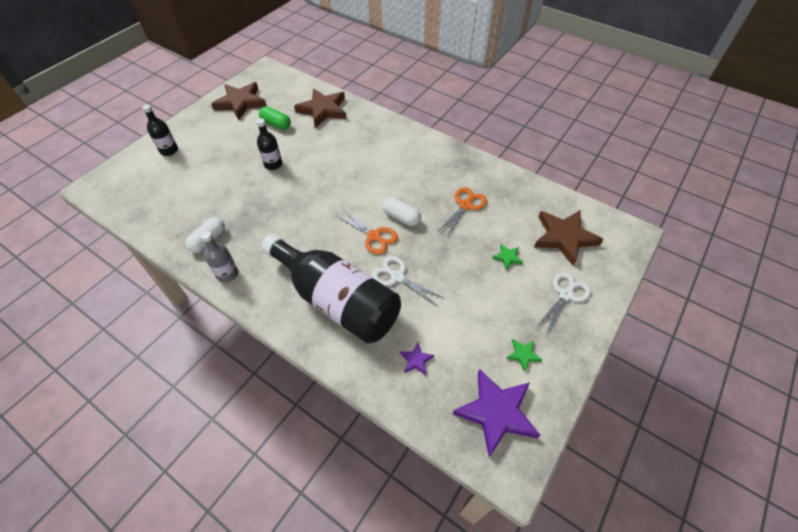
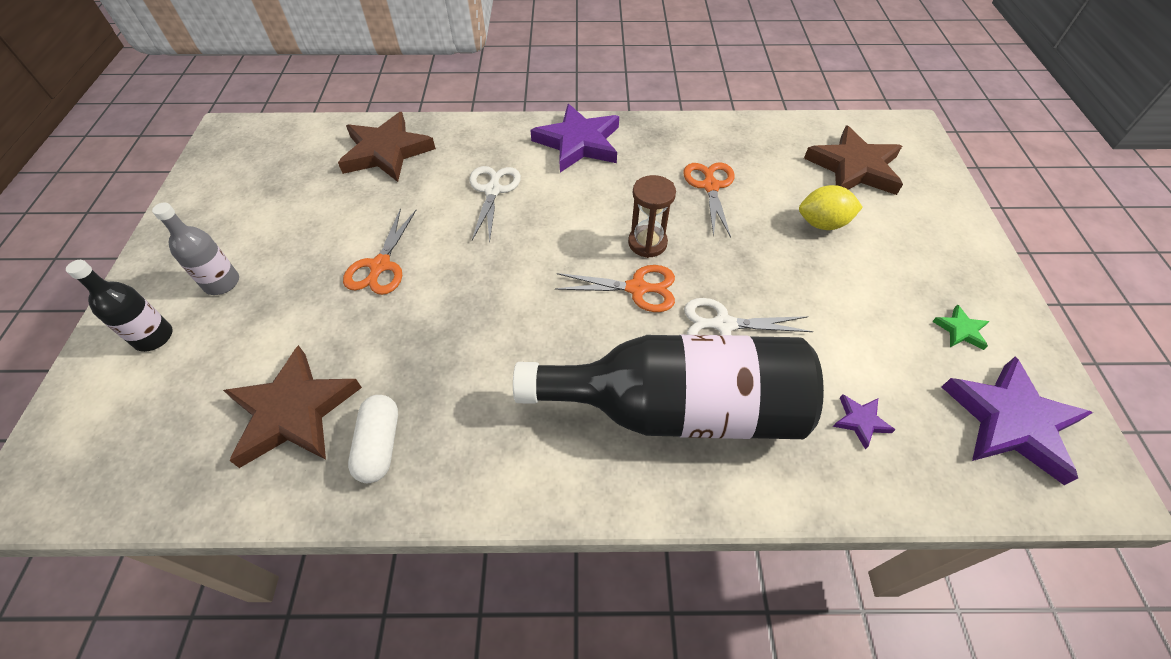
camera: 35 degrees left, 0 degrees up
grey bottle [201,231,238,283] -> grey bottle moved to [152,203,239,295]
brown star [211,82,267,120] -> brown star moved to [223,345,362,468]
black bottle [256,118,282,170] -> orange scissors [343,208,416,295]
green capsule [259,106,291,130] -> none
white capsule [382,197,421,226] -> brown hourglass [628,175,676,258]
green star [492,244,523,270] -> yellow lemon [799,185,863,230]
white scissors [536,272,591,334] -> white scissors moved to [470,166,521,242]
none -> purple star [530,104,619,172]

